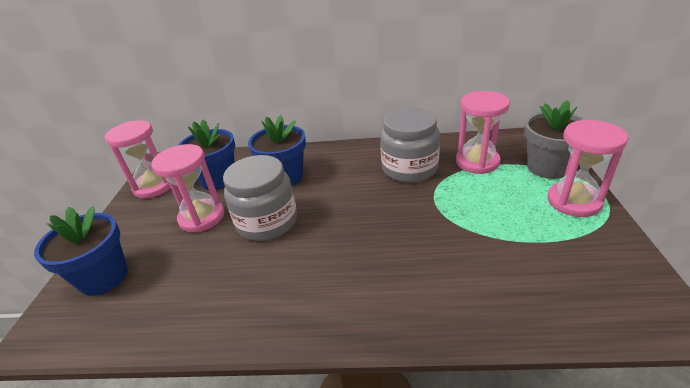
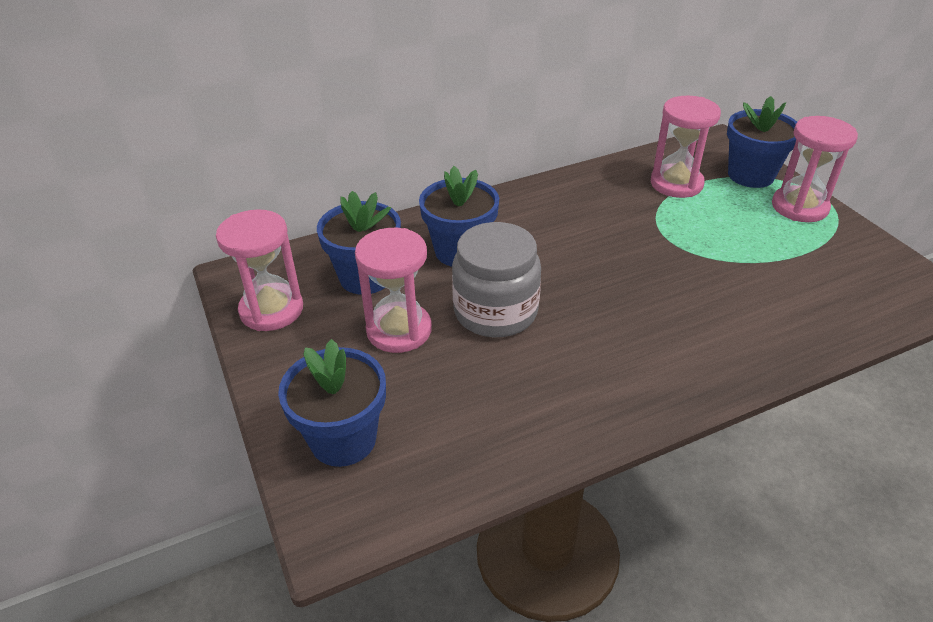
camera: 30 degrees left, 5 degrees up
grey jar [380,107,440,183] -> none
grey flower pot [524,100,586,179] -> blue flower pot [727,96,797,188]

